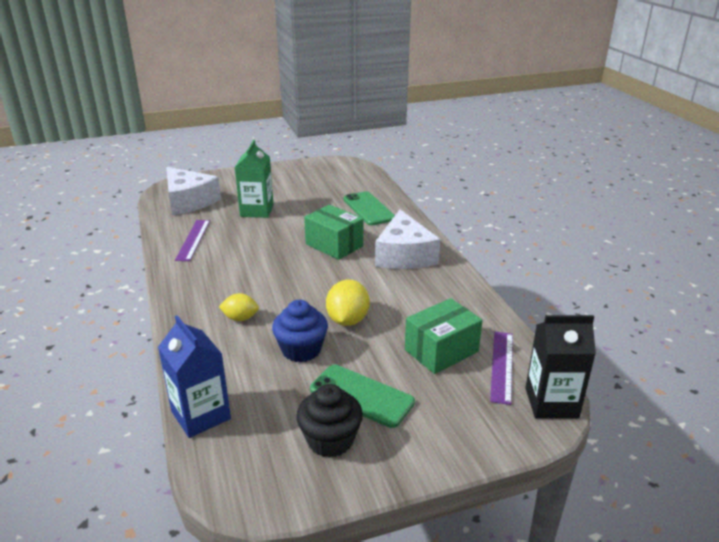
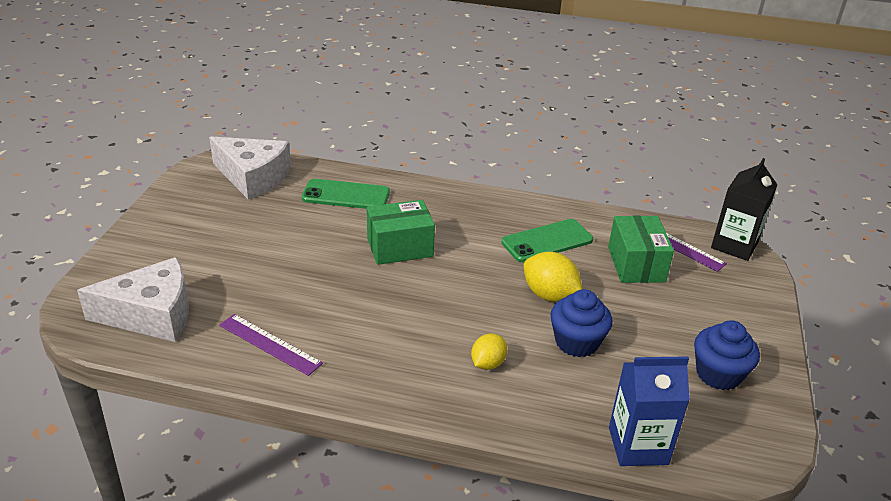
camera: 60 degrees left, 5 degrees up
green carton [234,140,274,218] -> none
black cupcake [296,384,363,458] -> blue cupcake [694,320,760,390]
green phone [310,365,415,428] -> green phone moved to [501,219,593,262]
white cheese [375,210,440,269] -> white cheese moved to [209,136,291,200]

